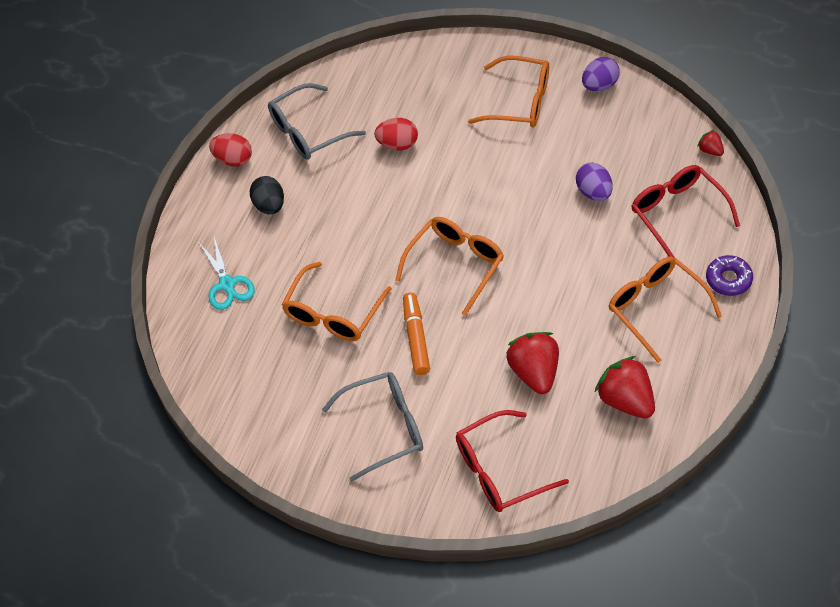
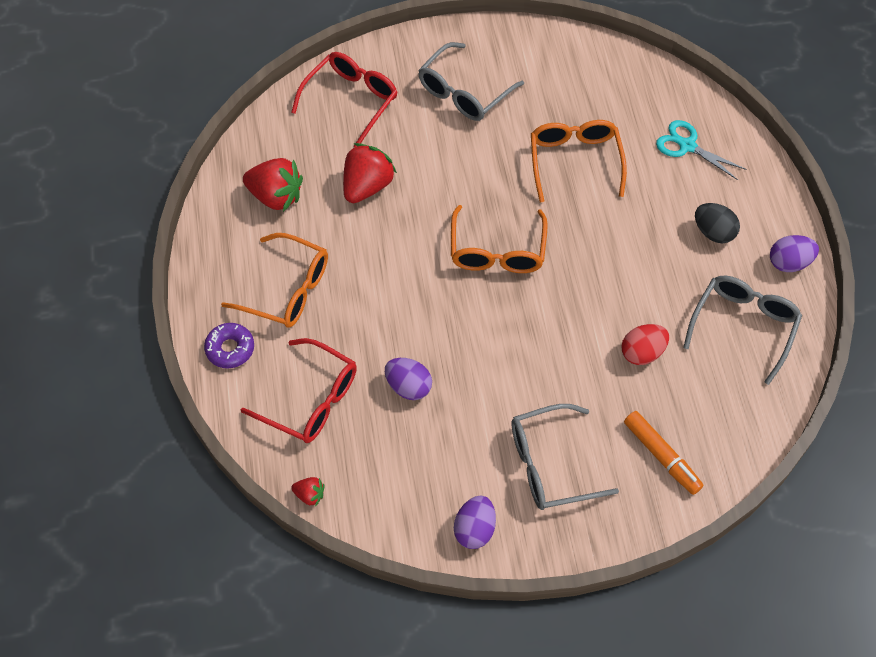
camera: 145 degrees right, 5 degrees up
red egg [209,133,252,167] -> purple egg [770,235,819,272]
orange marker [403,293,430,375] -> orange marker moved to [624,411,704,495]
orange glasses [468,56,549,128] -> grey glasses [512,404,619,510]
red strawberry [506,332,559,394] -> red strawberry turned 105 degrees counterclockwise [343,143,397,203]

